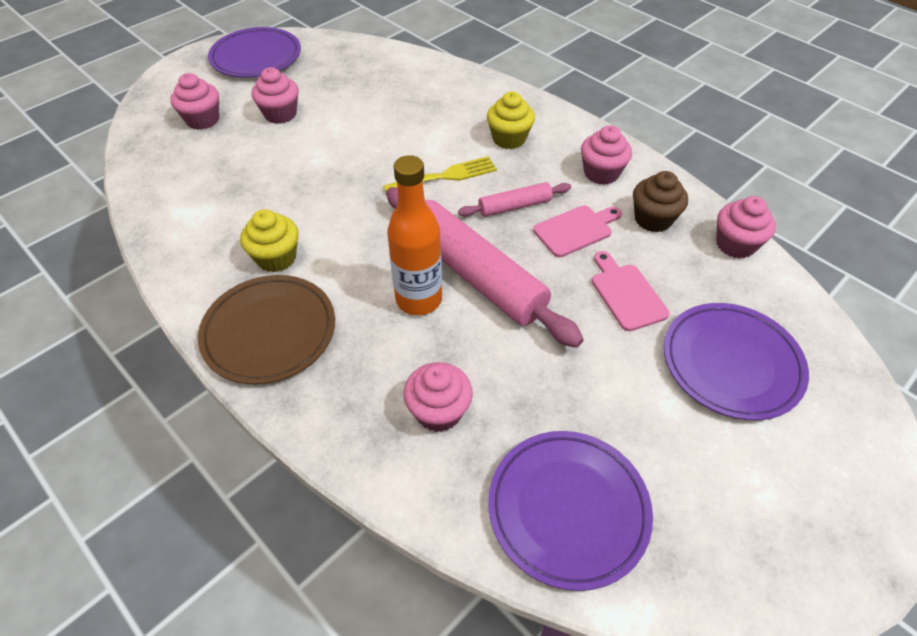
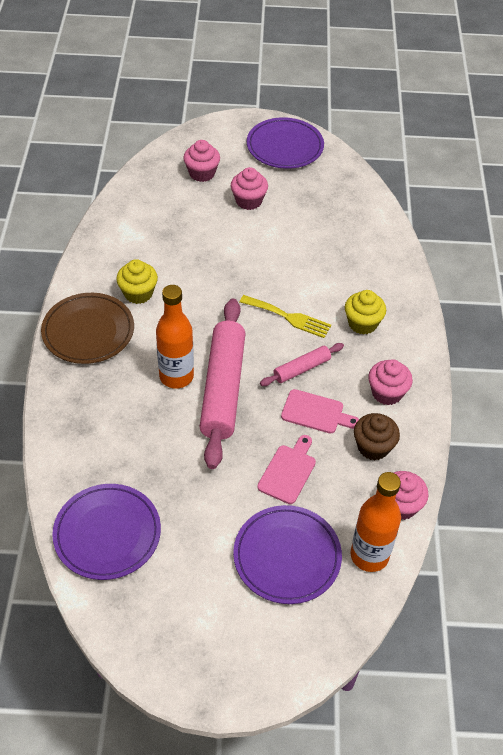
camera: 45 degrees right, 0 degrees up
pink cupcake [404,362,473,432] -> none
pink rolling pin [458,182,571,217] -> pink rolling pin turned 60 degrees counterclockwise [260,343,344,386]
none -> orange bottle [351,472,401,572]

